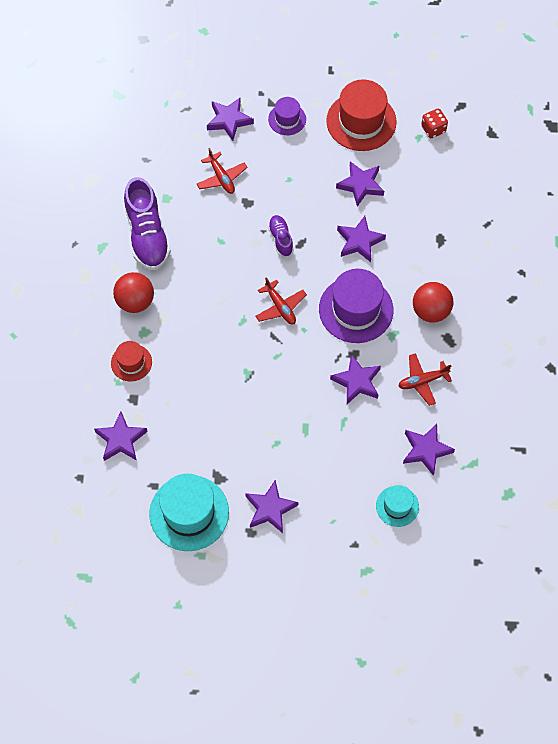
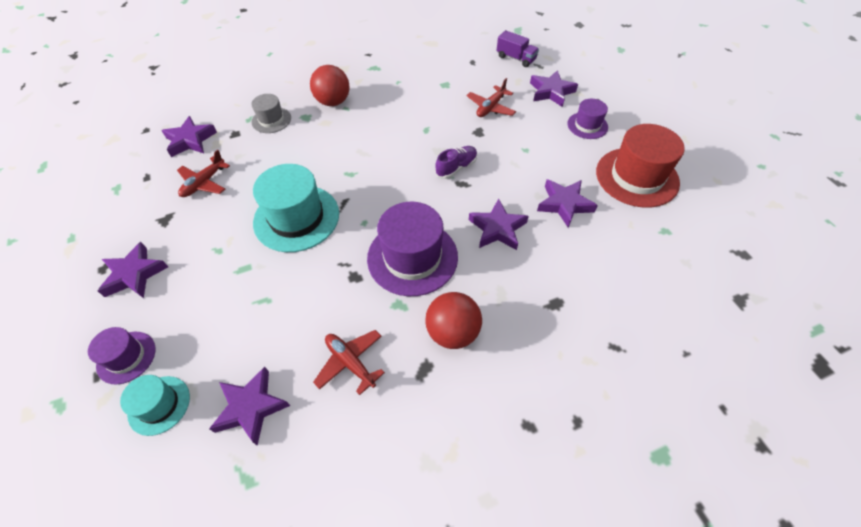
camera: 65 degrees right, 10 degrees down
red hat [111,341,152,382] -> grey hat [251,94,291,133]
purple shoe [124,177,171,270] -> none
turquoise hat [149,474,229,551] -> turquoise hat moved to [253,164,339,252]
red plane [255,277,307,324] -> red plane moved to [177,150,230,197]
purple star [330,354,381,404] -> none
red dice [421,109,448,138] -> none
none -> purple hat [88,327,155,385]
none -> purple truck [497,30,539,67]

